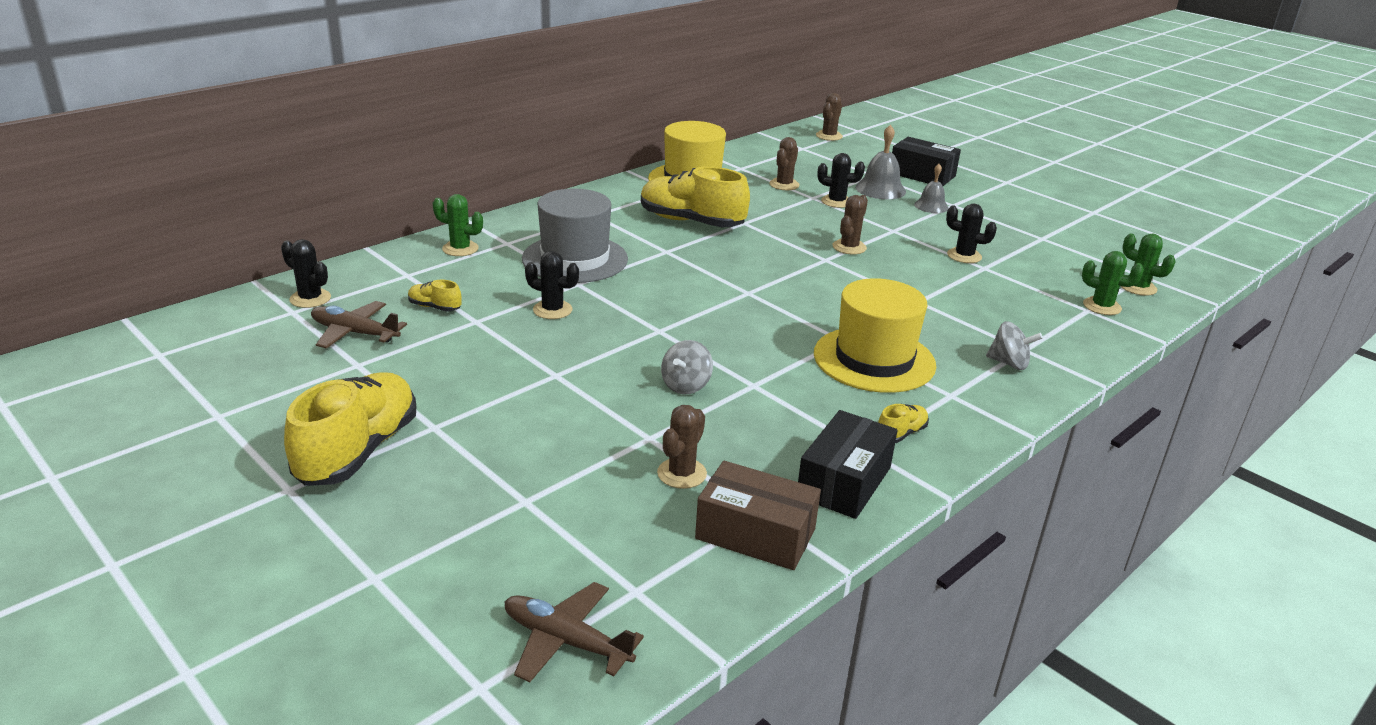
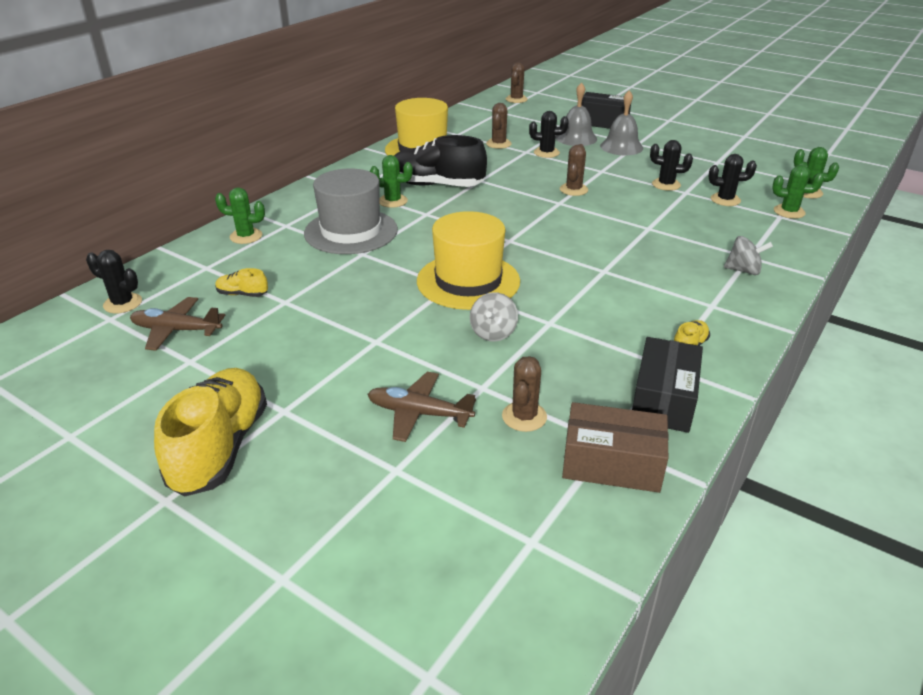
camera: 10 degrees left, 5 degrees up
brown plane [504,582,644,682] -> brown plane moved to [368,372,476,442]
black cactus [525,251,579,319] -> black cactus moved to [708,154,757,206]
yellow shoe [641,167,750,228] -> black shoe [394,135,487,187]
yellow hat [814,278,936,393] -> yellow hat moved to [417,211,520,310]
grey bell [914,164,949,213] -> grey bell [600,90,643,155], size x1.53
none -> green cactus [370,155,413,208]

